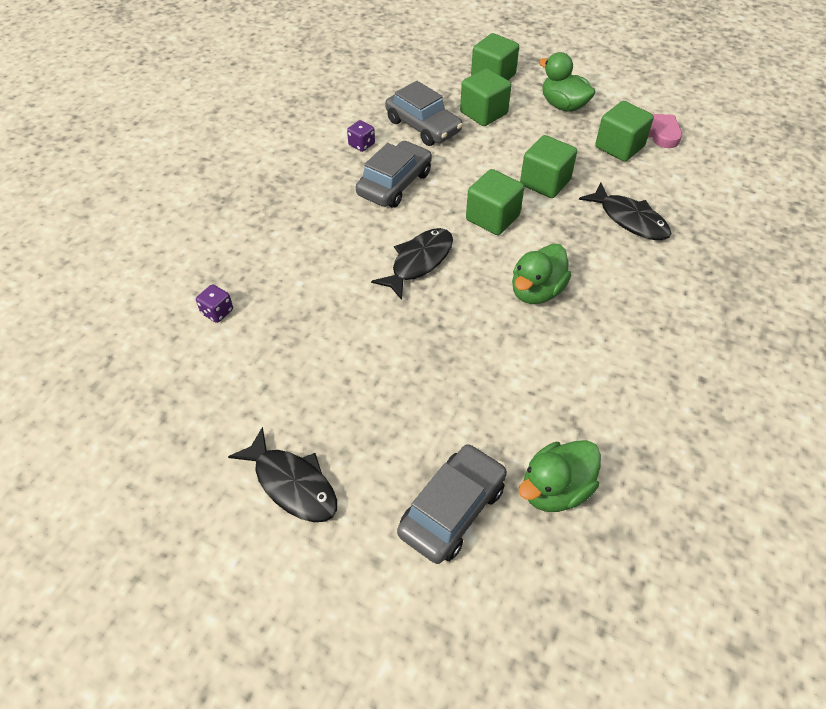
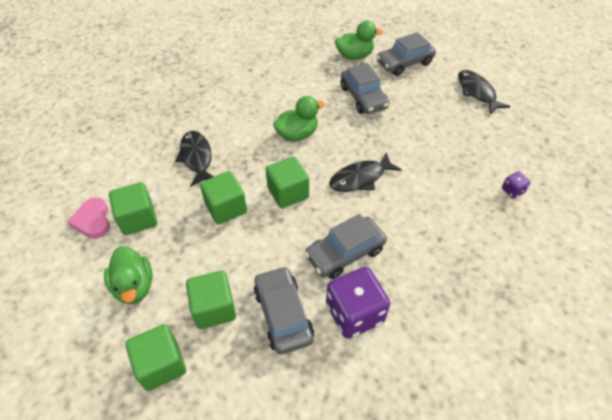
camera: 155 degrees left, 0 degrees up
purple dice [347,120,375,152] -> purple dice [326,267,390,339], size x2.19
none -> grey car [341,63,389,114]

